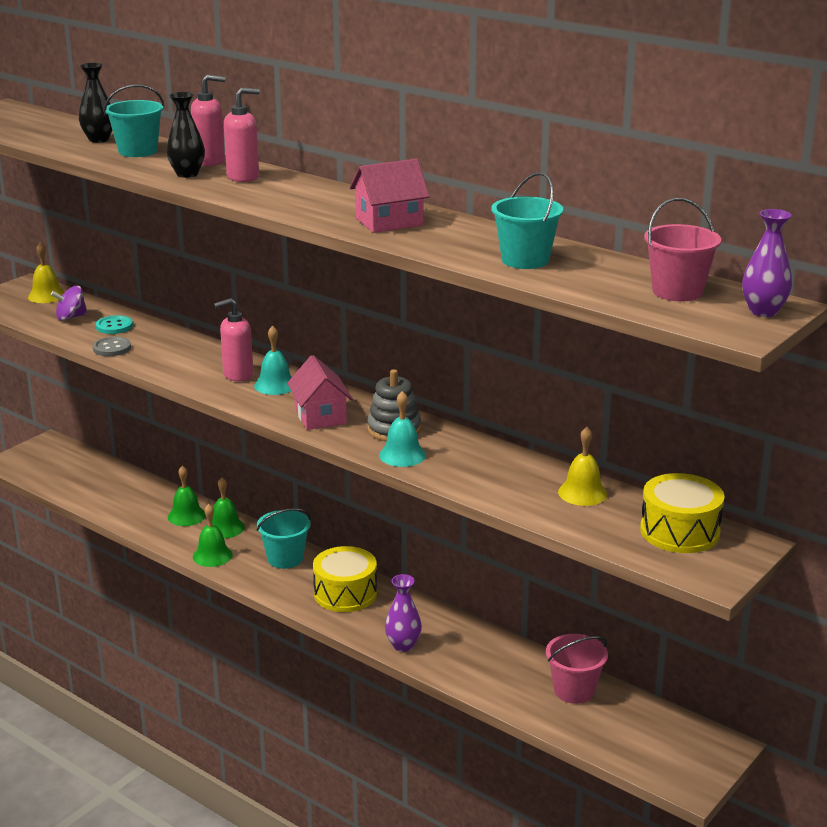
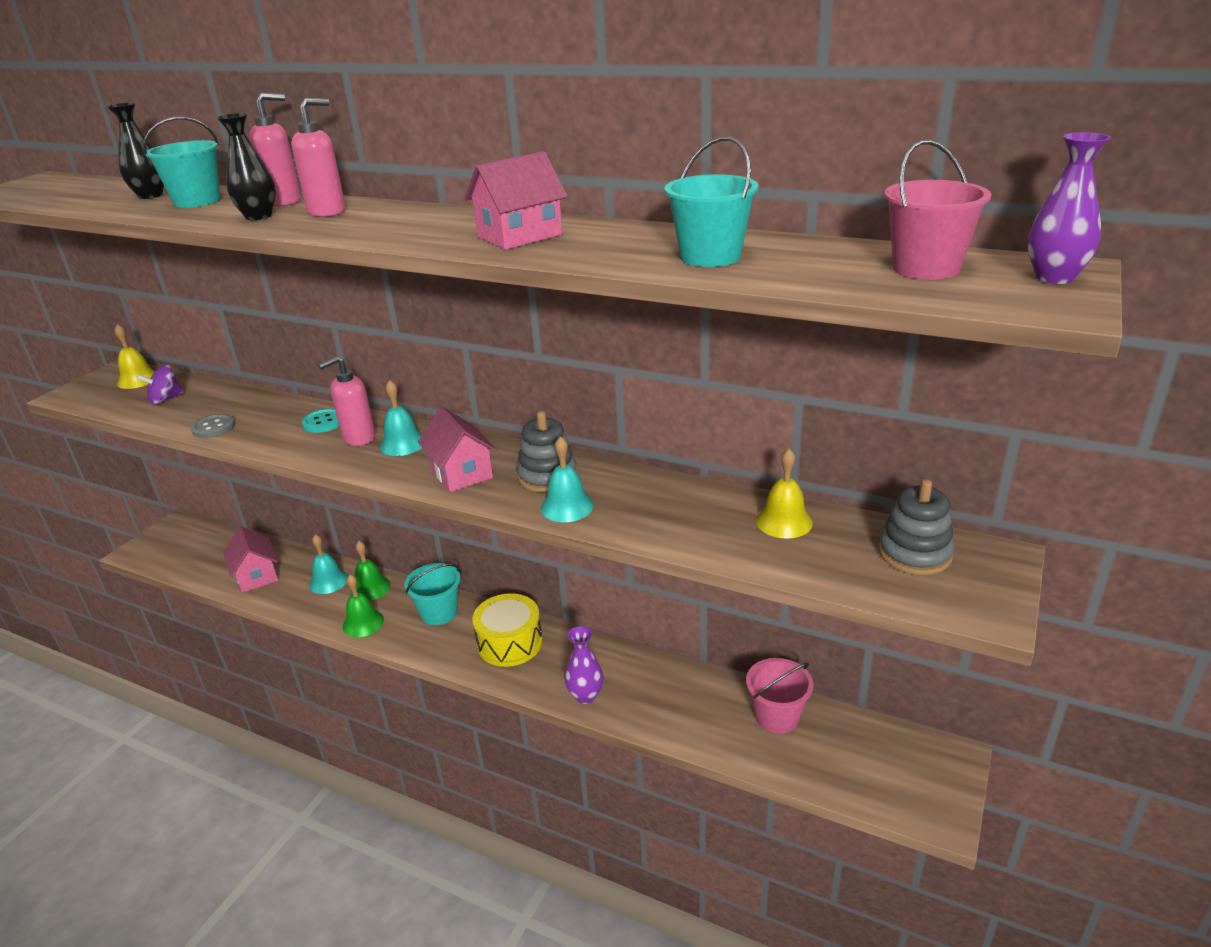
camera: 10 degrees left, 5 degrees up
turquoise button [96,315,133,334] -> turquoise button moved to [302,408,339,433]
green bell [168,466,206,526] -> turquoise bell [309,534,348,594]
yellow drum [640,473,724,553] -> grey stacking toy [878,479,955,575]
none -> pink house [223,526,278,593]

